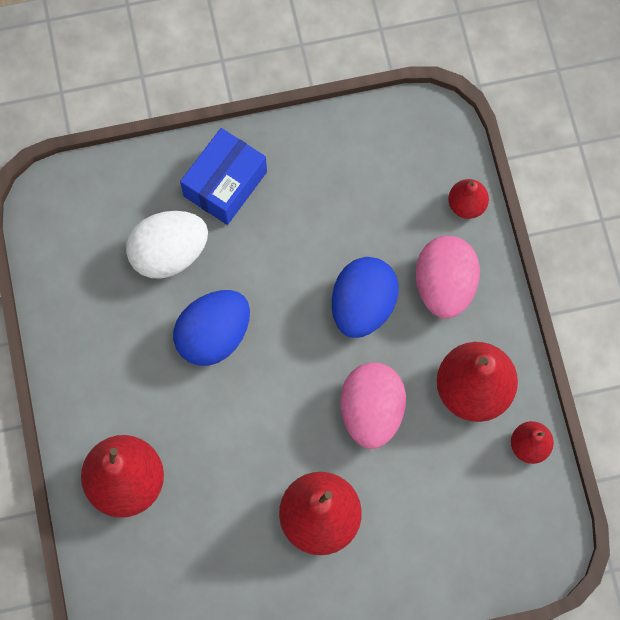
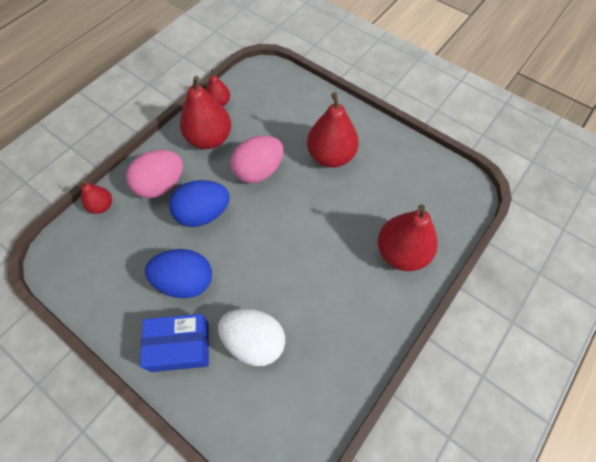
camera: 130 degrees left, 10 degrees down
blue egg [173,290,250,366] -> blue egg moved to [145,249,212,298]

